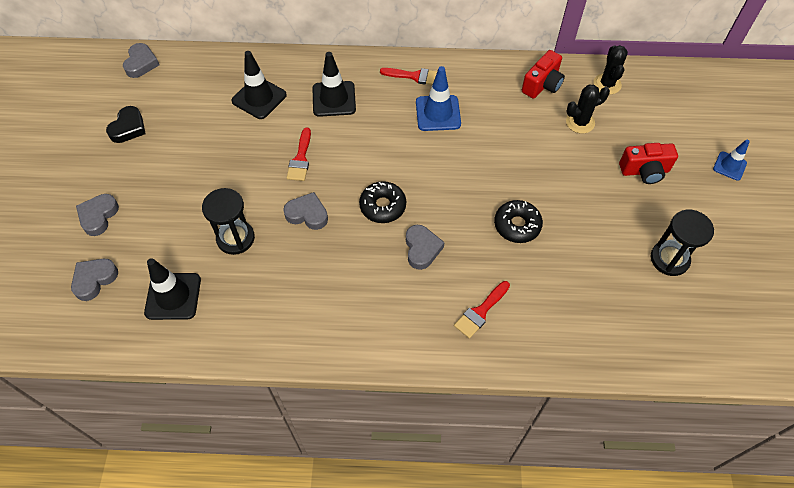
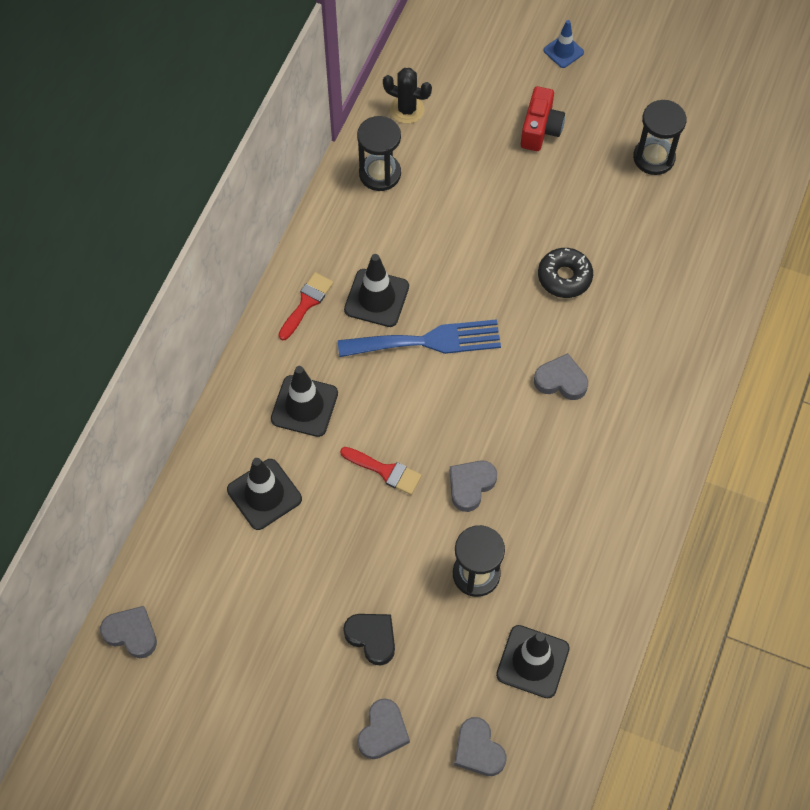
camera: 70 degrees left, 5 degrees up
grey heart [76,194,119,236] -> grey heart turned 105 degrees counterclockwise [357,698,410,759]
black heart [106,106,146,143] -> black heart moved to [343,614,395,666]
black donut [359,181,406,223] -> none
blue traffic cone [416,66,461,131] -> black traffic cone [344,254,409,327]
red brush [454,281,510,339] -> none
red camera [522,50,565,99] -> black hourglass [357,116,401,191]
black cactus [566,85,610,134] -> none
none -> blue fork [338,319,501,357]

